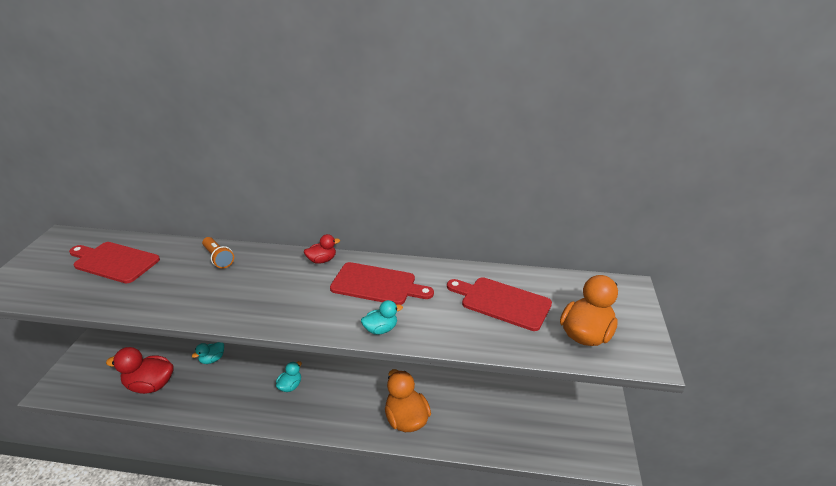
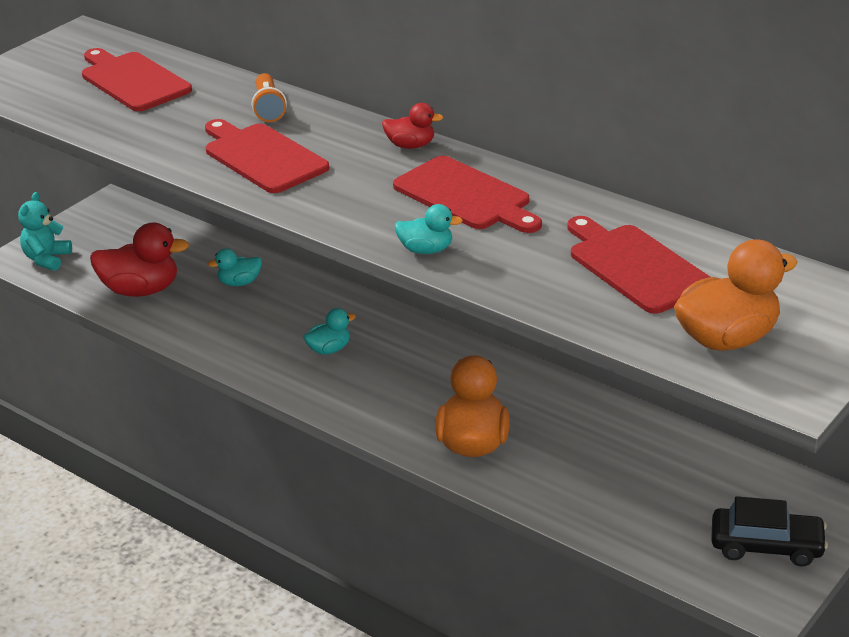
camera: 30 degrees right, 0 degrees up
red duck [106,347,174,394] -> red duck turned 150 degrees clockwise [90,223,189,297]
none -> turquoise teddy bear [18,192,72,271]
none -> red cutting board [205,119,329,193]
none -> black car [711,496,828,566]

